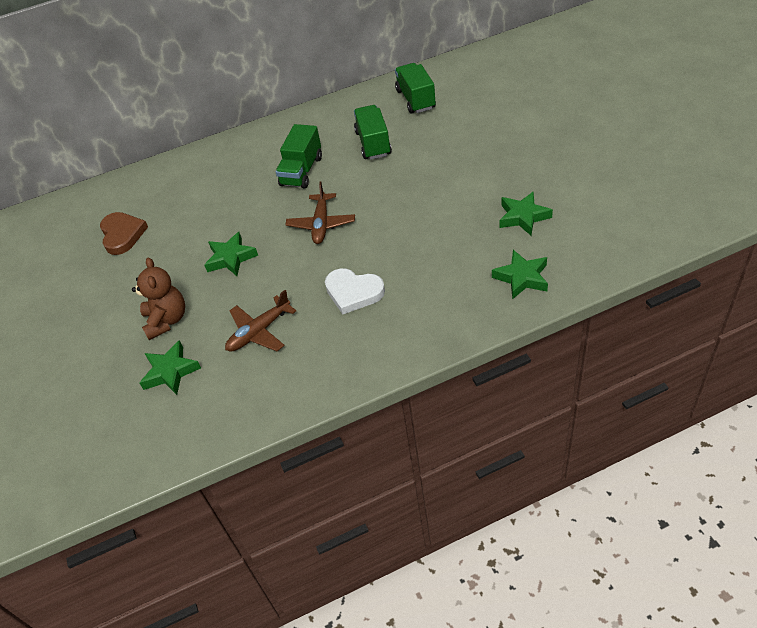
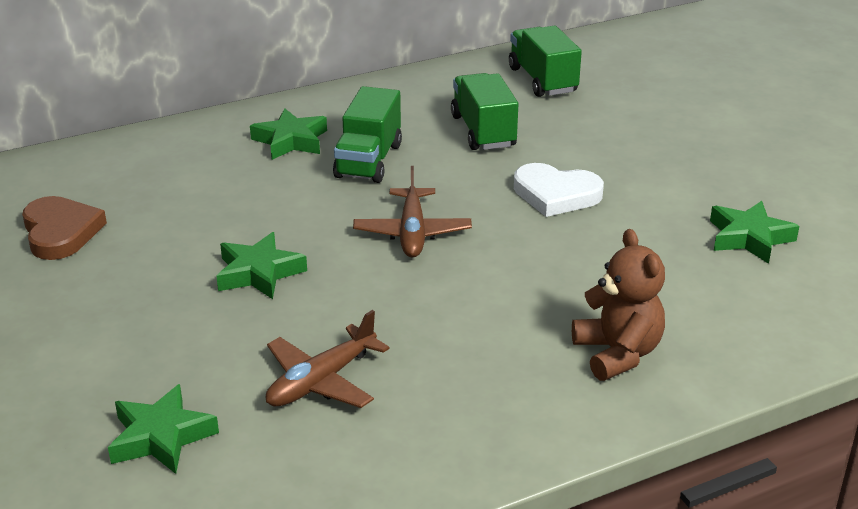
camera: 10 degrees left, 15 degrees down
brown teddy bear [132,257,185,340] -> brown teddy bear moved to [572,229,665,381]
white heart [325,268,385,314] -> white heart moved to [514,163,604,217]
green star [492,250,548,299] -> green star moved to [250,108,327,160]

